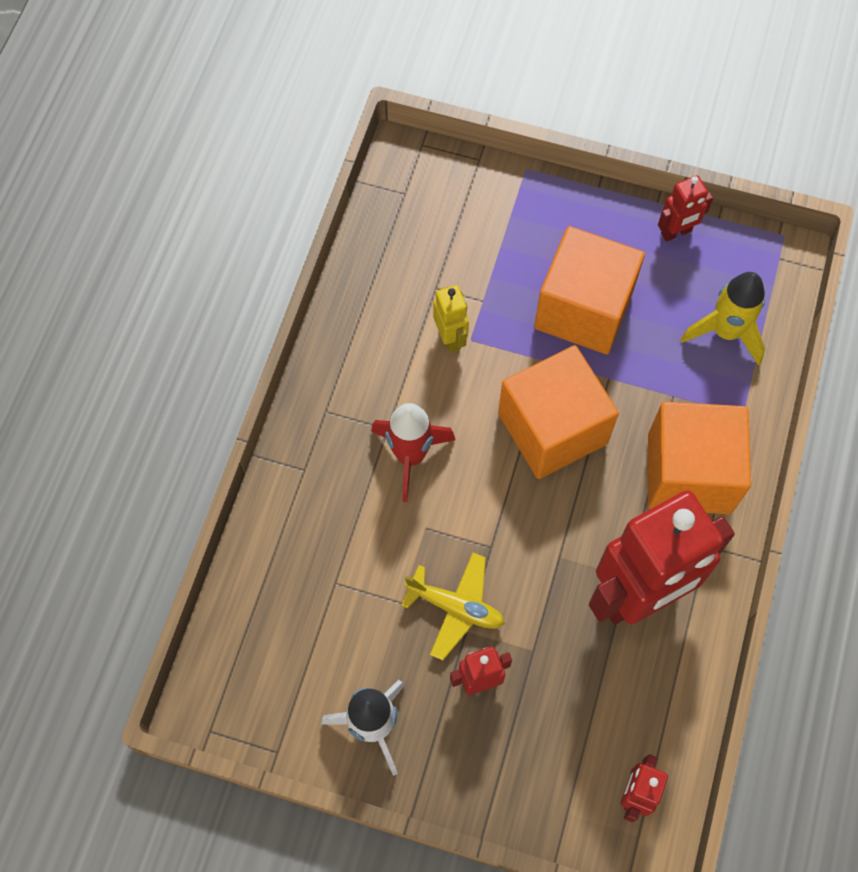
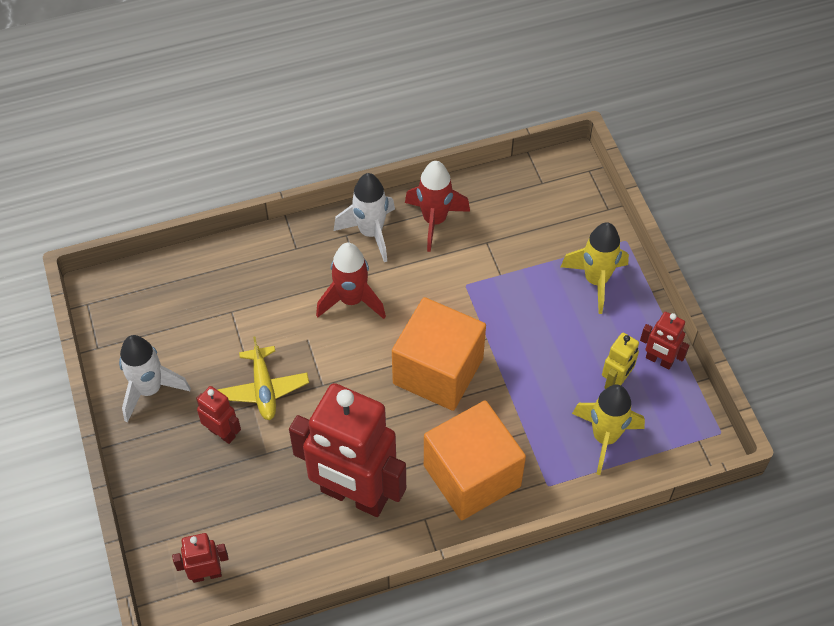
camera: 55 degrees right, 10 degrees down
yellow robot [433,285,469,353] -> yellow robot moved to [602,333,639,389]
orange cube [534,226,645,354] -> none
none -> white rocket [334,173,395,262]
none -> red rocket [405,161,470,252]
none -> yellow rocket [561,222,629,314]

